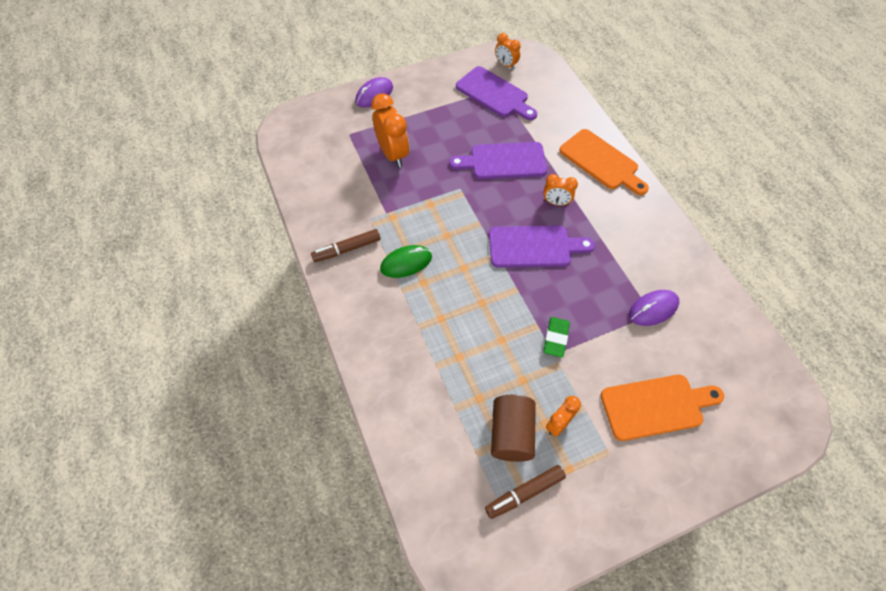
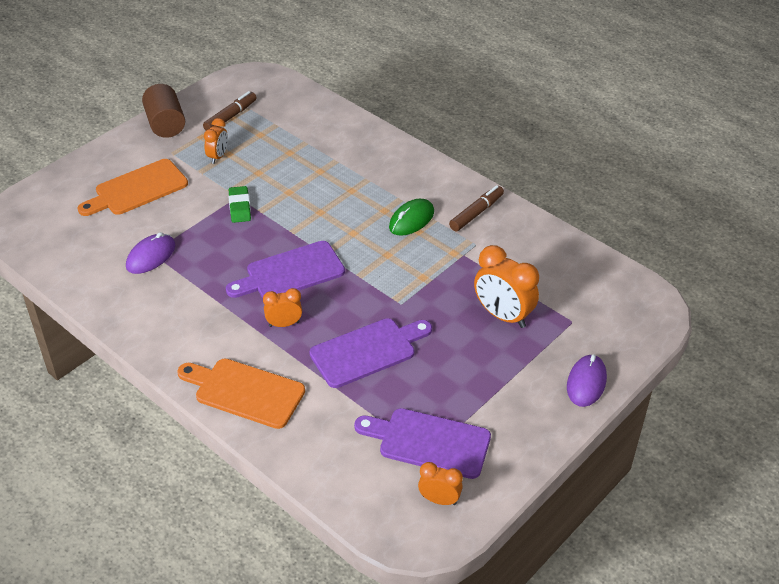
camera: 155 degrees right, 15 degrees down
brown cylinder [491,395,536,462] -> brown cylinder moved to [142,84,185,138]

